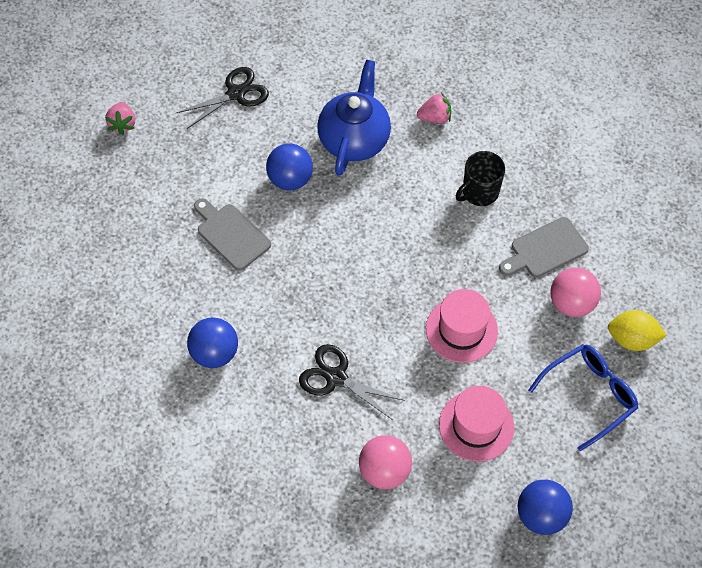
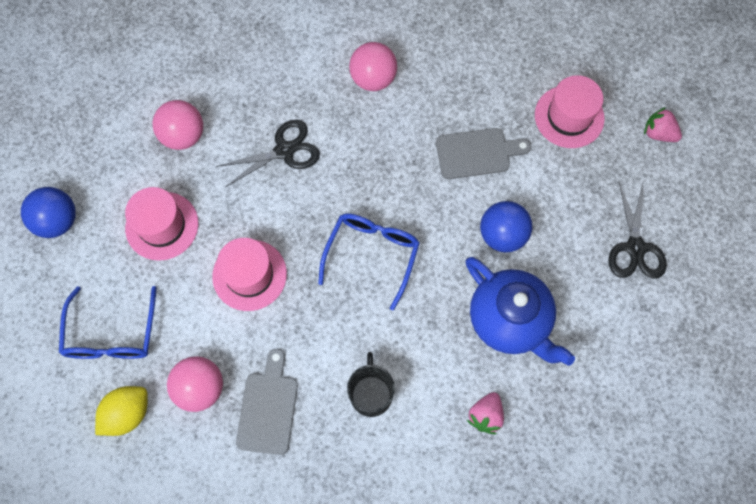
camera: 125 degrees right, 10 degrees up
blue ball [187,317,238,368] -> pink ball [349,42,397,91]
none -> blue glasses [318,213,420,311]
none -> pink hat [535,75,605,148]

